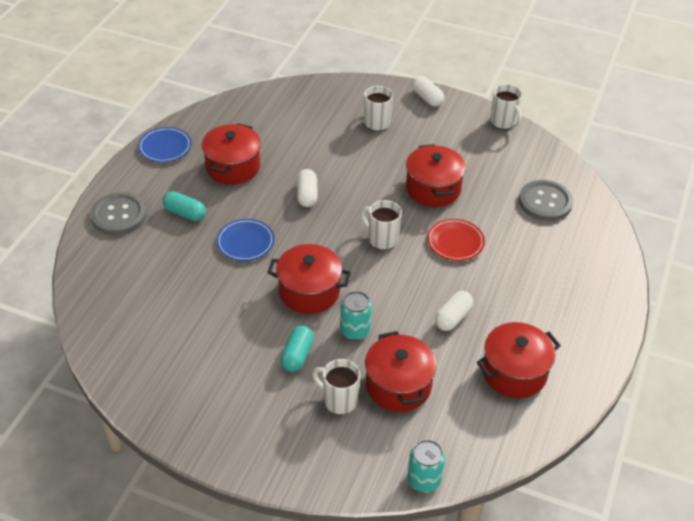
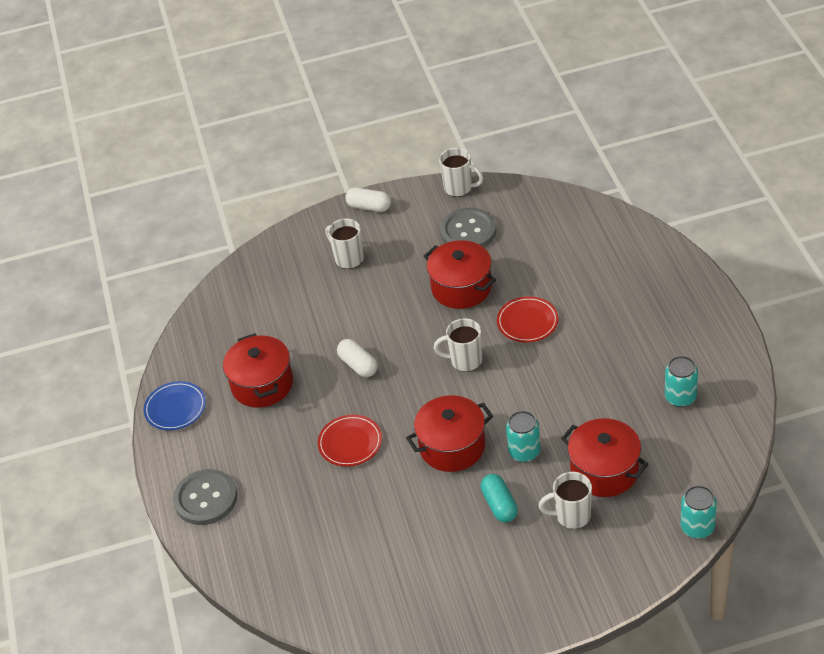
camera: 30 degrees left, 0 degrees up
turquoise capsule [163,191,206,221] -> none
blue plate [216,219,275,261] -> red plate [318,415,382,467]
white capsule [435,291,473,331] -> none
red pot [477,322,561,398] -> turquoise can [665,356,698,407]
grey button [519,180,573,221] -> grey button moved to [440,207,496,247]

